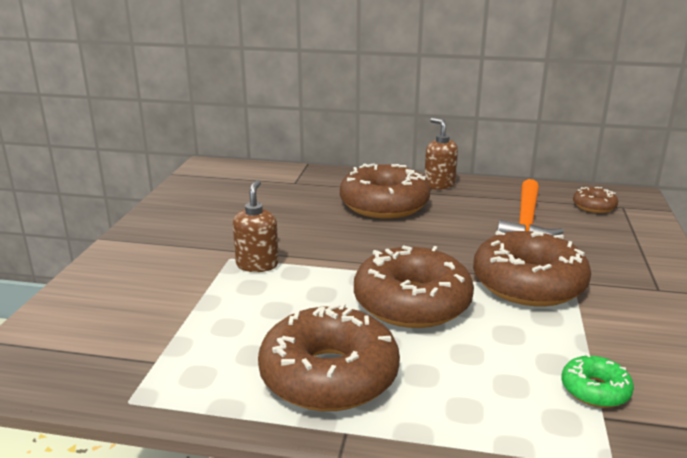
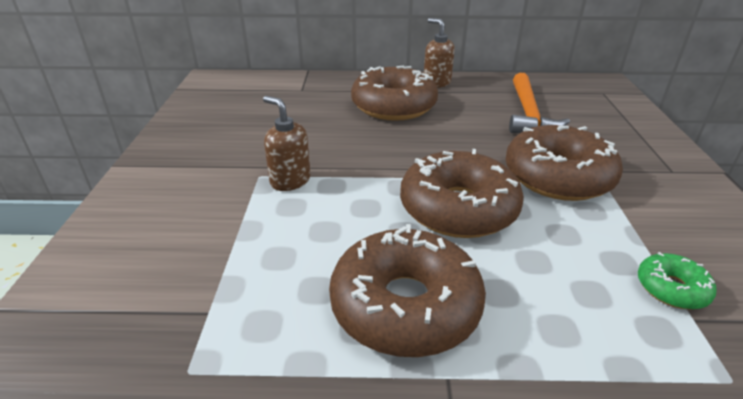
camera: 10 degrees left, 10 degrees up
brown soap dispenser [233,180,279,272] -> brown soap dispenser turned 45 degrees counterclockwise [263,96,311,191]
brown donut [573,187,618,213] -> none

